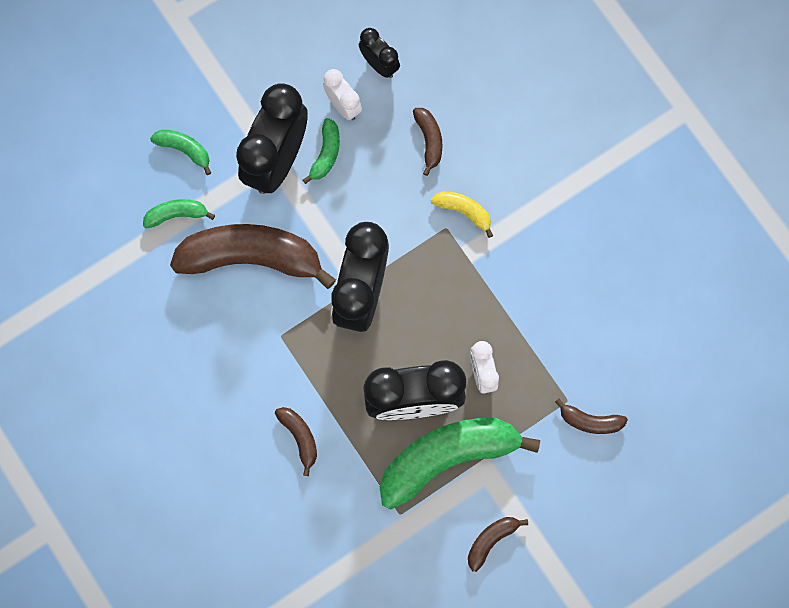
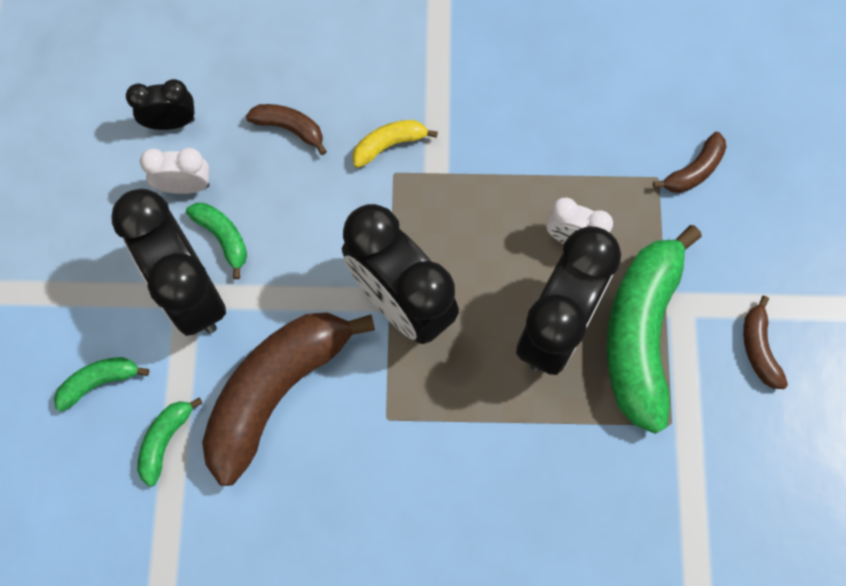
camera: 55 degrees left, 5 degrees down
brown banana [275,407,317,476] -> none

